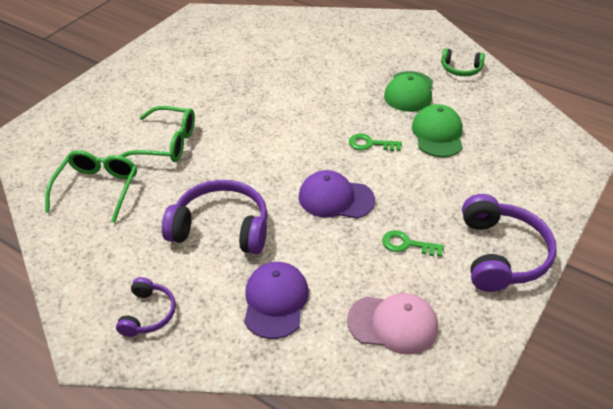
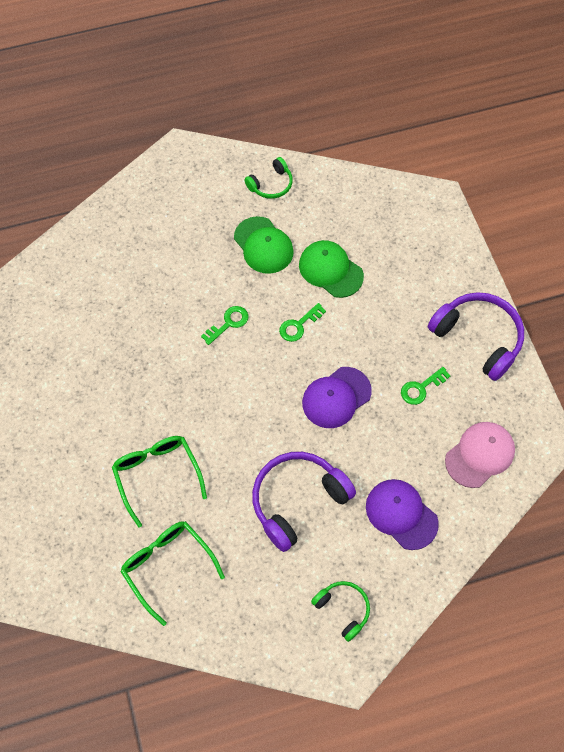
camera: 50 degrees left, 20 degrees up
purple headphones [116,277,176,337] -> green headphones [311,581,370,642]
green glasses [119,106,195,162] -> green glasses turned 75 degrees counterclockwise [112,436,207,528]
none -> green key [201,306,249,345]

